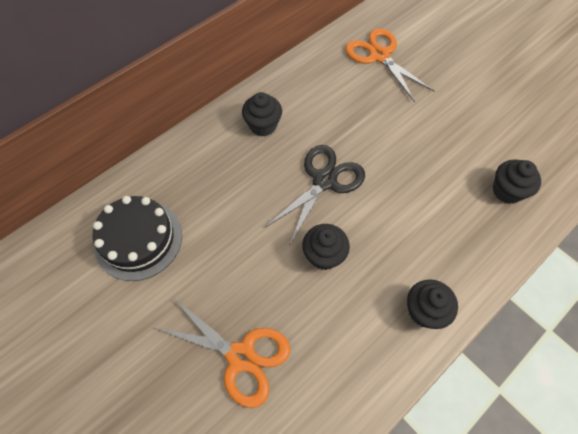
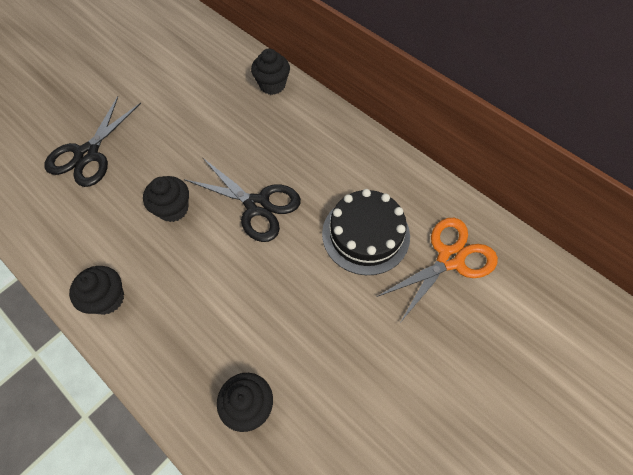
camera: 85 degrees right, 0 degrees up
black cake [93,196,182,281] -> black cake moved to [322,189,410,275]
orange scissors [155,299,290,408] -> black scissors [44,96,141,187]
black cupcake [242,92,282,137] -> black cupcake moved to [251,49,290,95]

